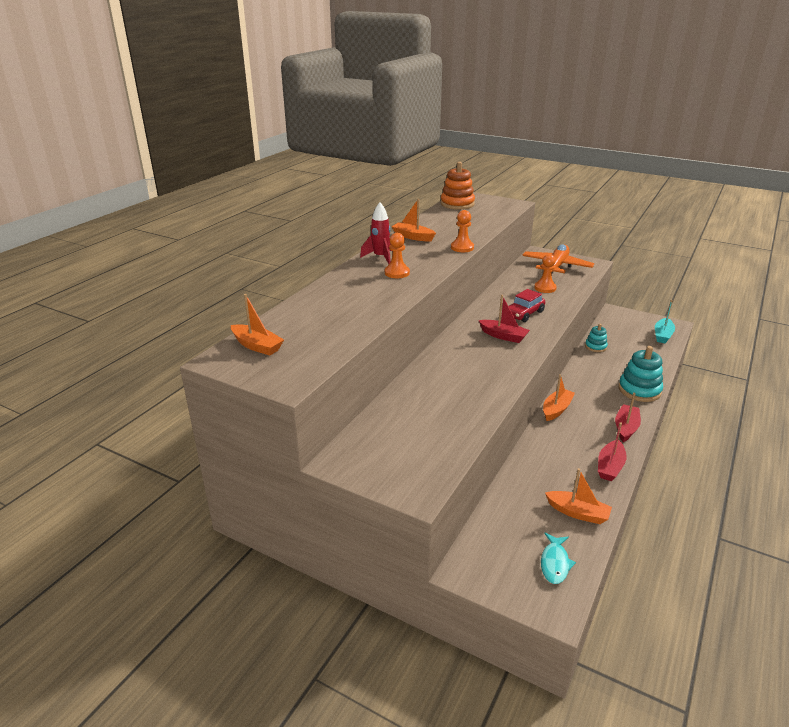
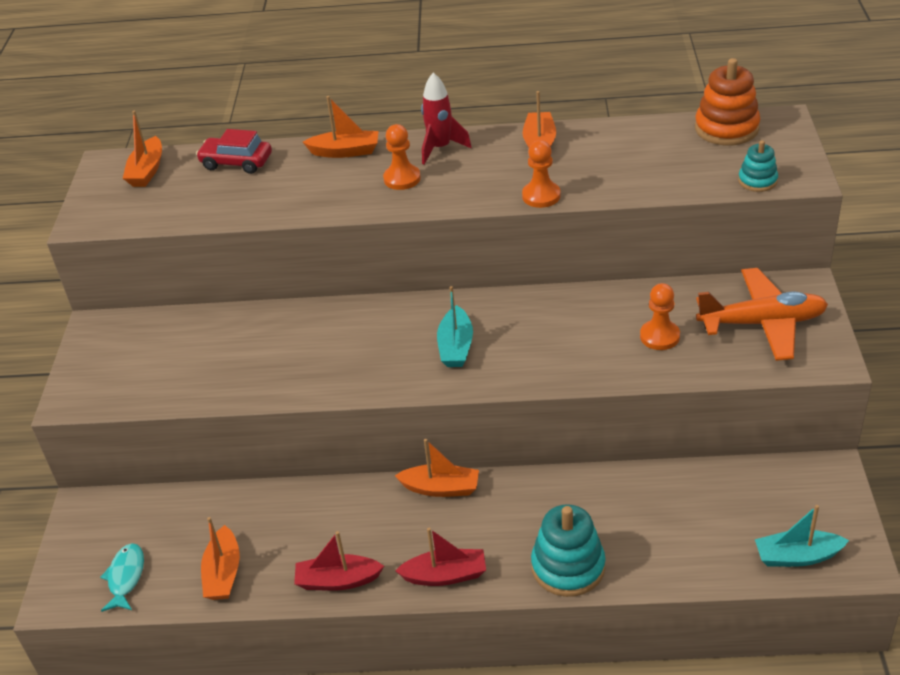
camera: 65 degrees right, 10 degrees up
red boat [479,295,530,343] -> turquoise boat [437,286,473,367]
red car [509,289,545,322] -> red car moved to [196,129,272,174]
turquoise fish [541,533,576,584] -> turquoise fish turned 105 degrees clockwise [100,543,144,612]
turquoise stacking toy [585,324,608,352] -> turquoise stacking toy moved to [738,140,778,192]
none -> orange boat [303,96,378,158]

